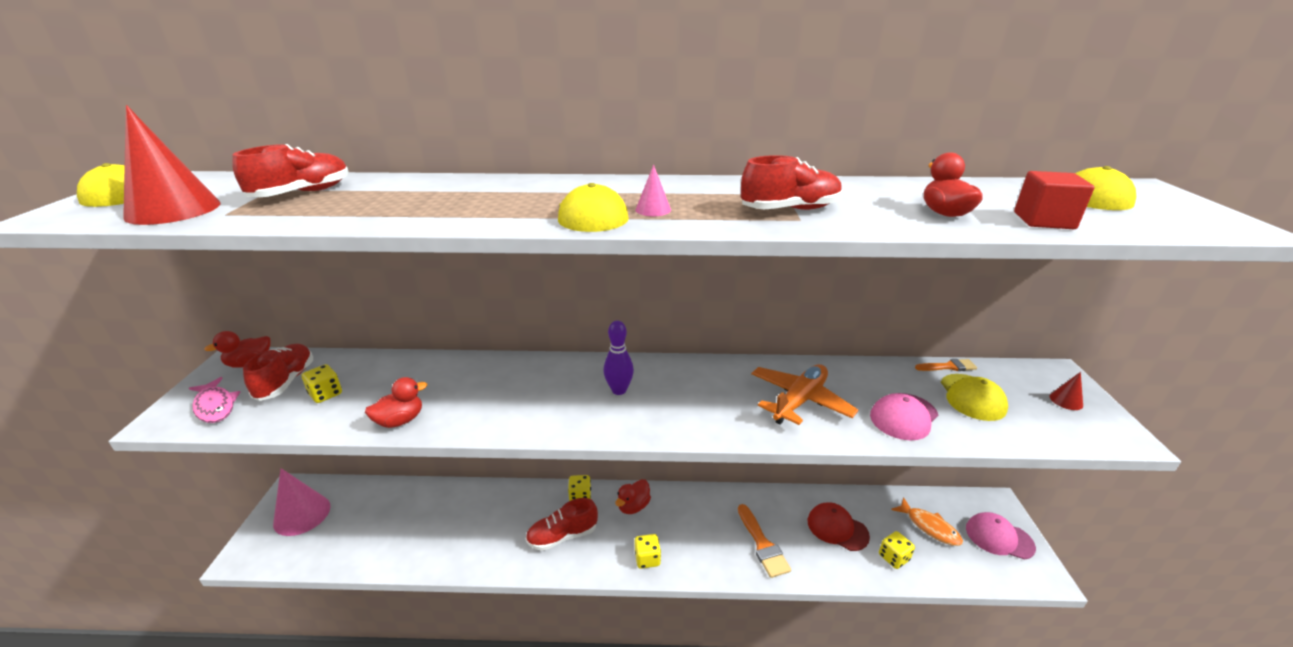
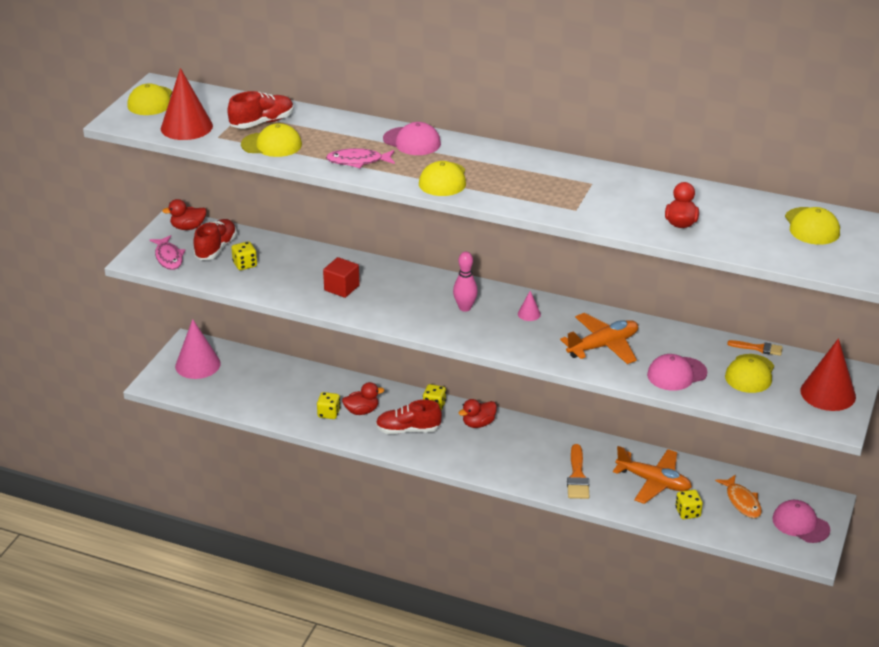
camera: 20 degrees right, 5 degrees up
red duck [365,377,427,428] -> red duck moved to [342,382,384,415]
purple bowling pin [604,321,634,395] -> pink bowling pin [453,252,478,312]
pink cone [635,165,671,216] -> pink cone moved to [518,291,541,321]
yellow dice [635,534,661,569] -> yellow dice moved to [317,392,340,419]
red shoe [741,155,842,210] -> none
red cap [808,502,870,551] -> orange plane [613,446,692,504]
red cube [1014,171,1094,229] -> red cube moved to [323,257,360,298]
red cone [1050,372,1083,410] -> red cone [800,338,856,411], size x2.19
none -> yellow cap [241,123,302,157]
none -> pink fish [326,148,395,168]
none -> pink cap [383,122,441,155]

